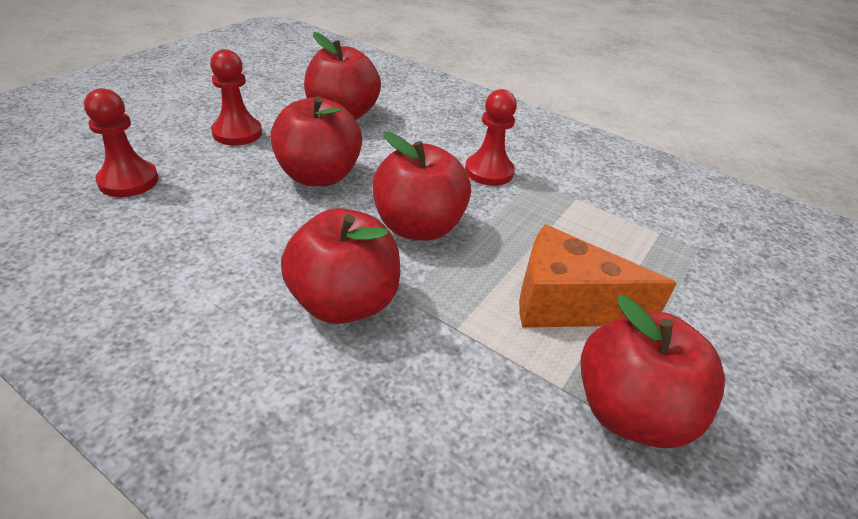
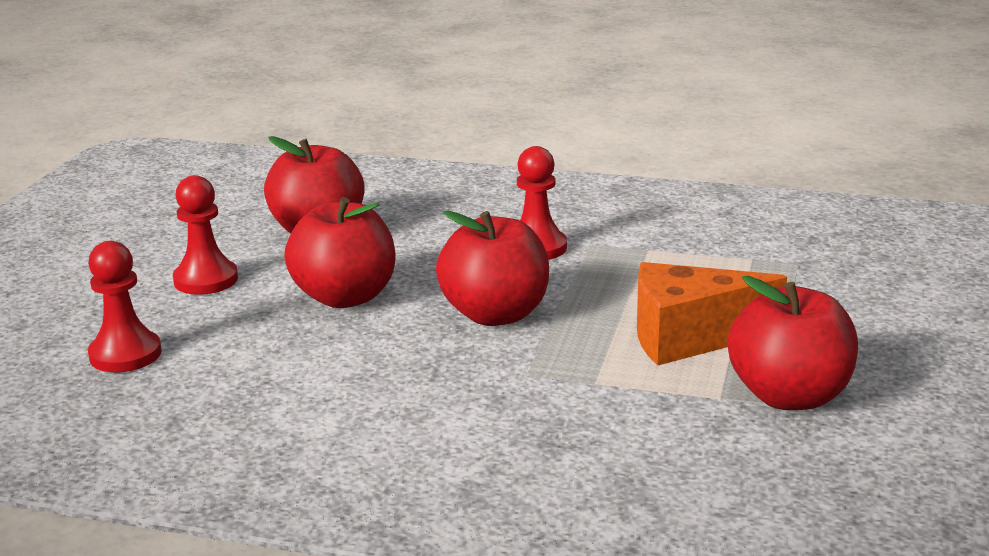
camera: 15 degrees left, 15 degrees down
red apple [281,208,400,324] -> none

